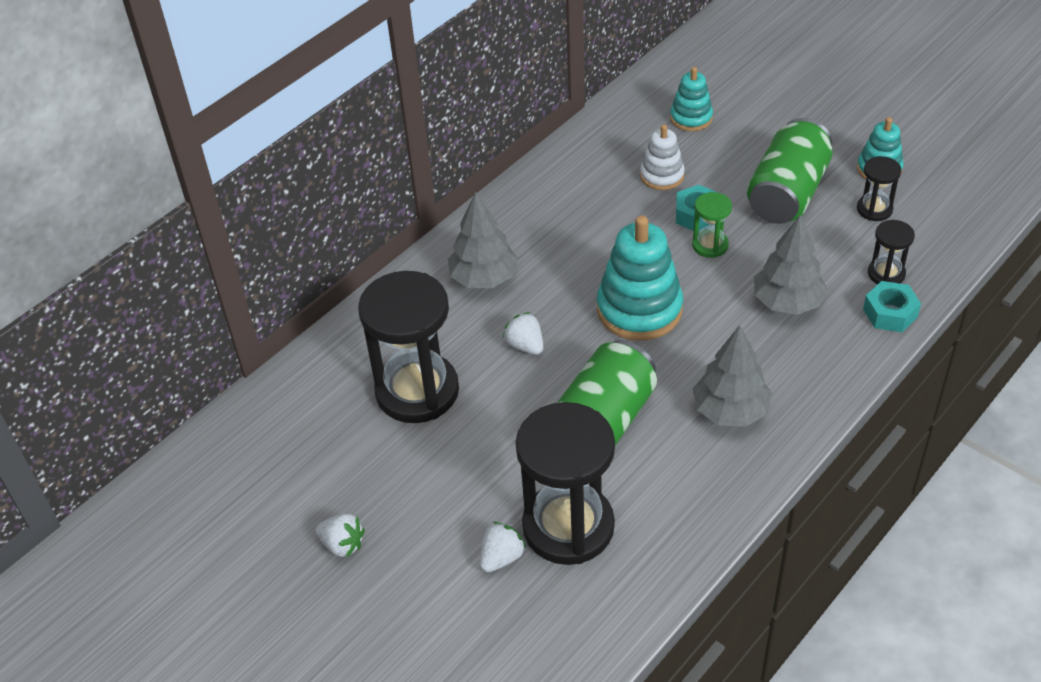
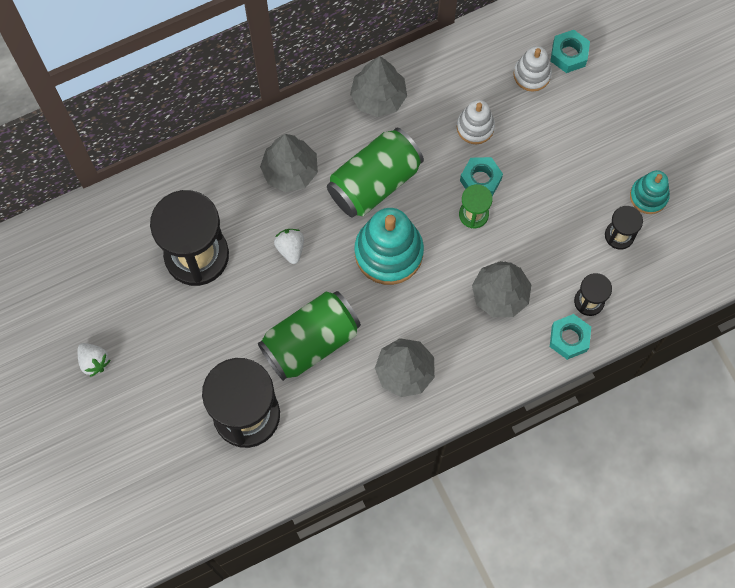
camera: 20 degrees right, 25 degrees up
white strawberry [480,522,526,572] -> none
turquoise stacking toy [670,67,713,131] -> white stacking toy [514,46,552,92]
green can [747,118,833,224] -> green can moved to [327,128,424,217]
none -> grey tree [350,56,407,117]
none -> turquoise nut [550,30,590,73]

